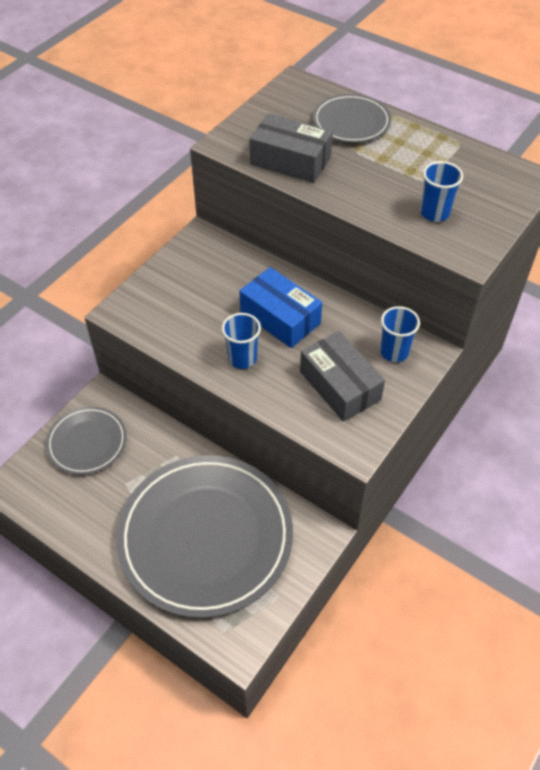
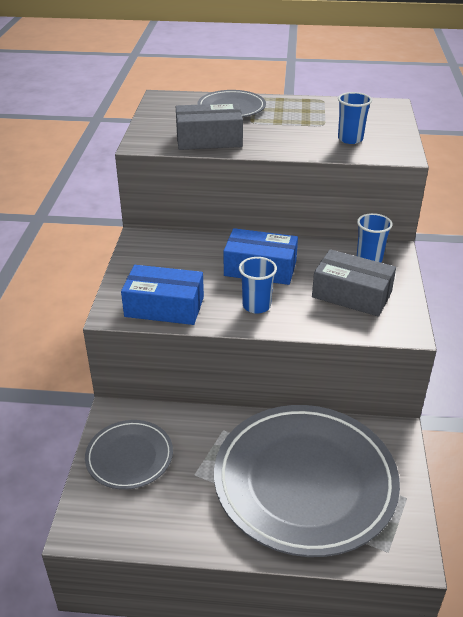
camera: 30 degrees left, 15 degrees down
none -> blue box [121,265,204,325]

